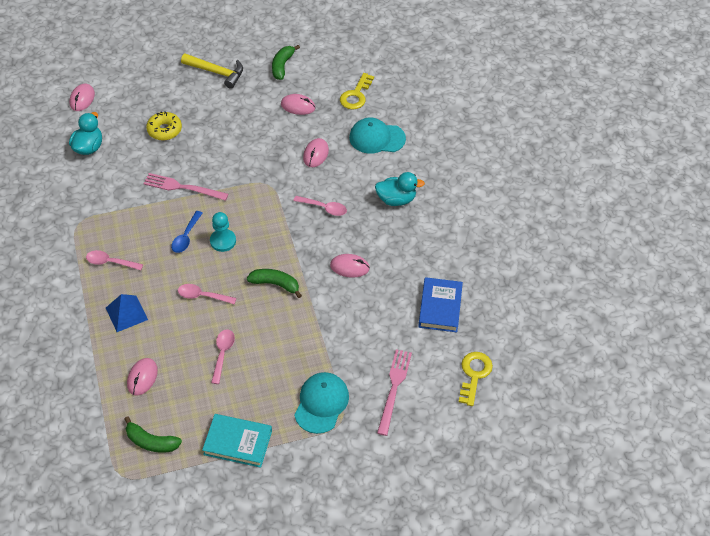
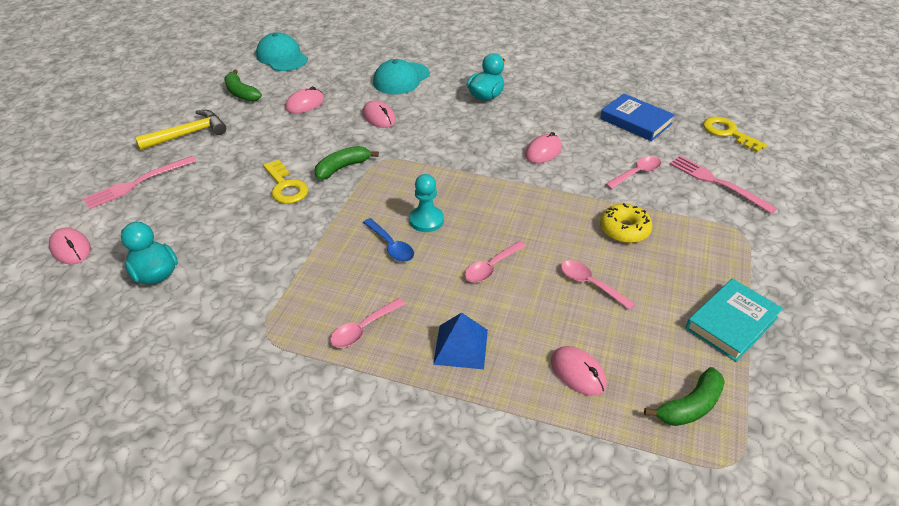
camera: 55 degrees left, 10 degrees down
pink fork [143,173,228,201] -> pink fork moved to [83,156,197,209]
yellow donut [146,111,182,141] -> yellow donut moved to [600,203,653,243]
green banana [247,269,302,298] -> green banana moved to [314,146,379,180]
pink spoon [293,196,347,216] -> pink spoon moved to [605,156,662,189]
turquoise cap [294,372,349,434] -> turquoise cap moved to [256,32,308,71]
yellow key [340,73,374,110] -> yellow key moved to [263,160,308,204]

